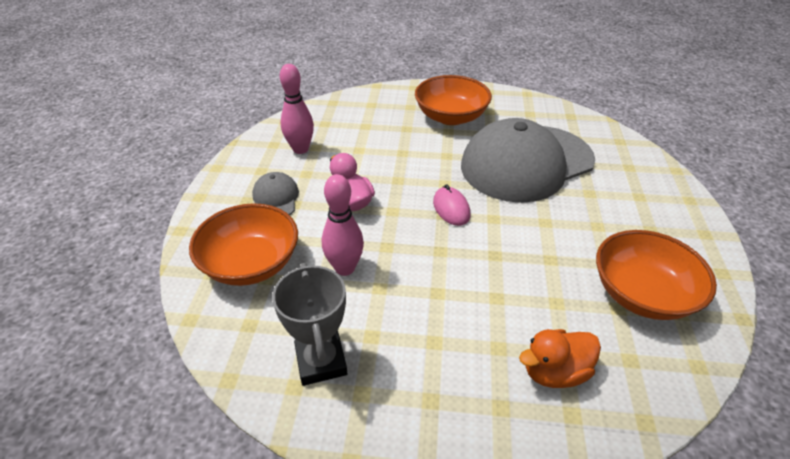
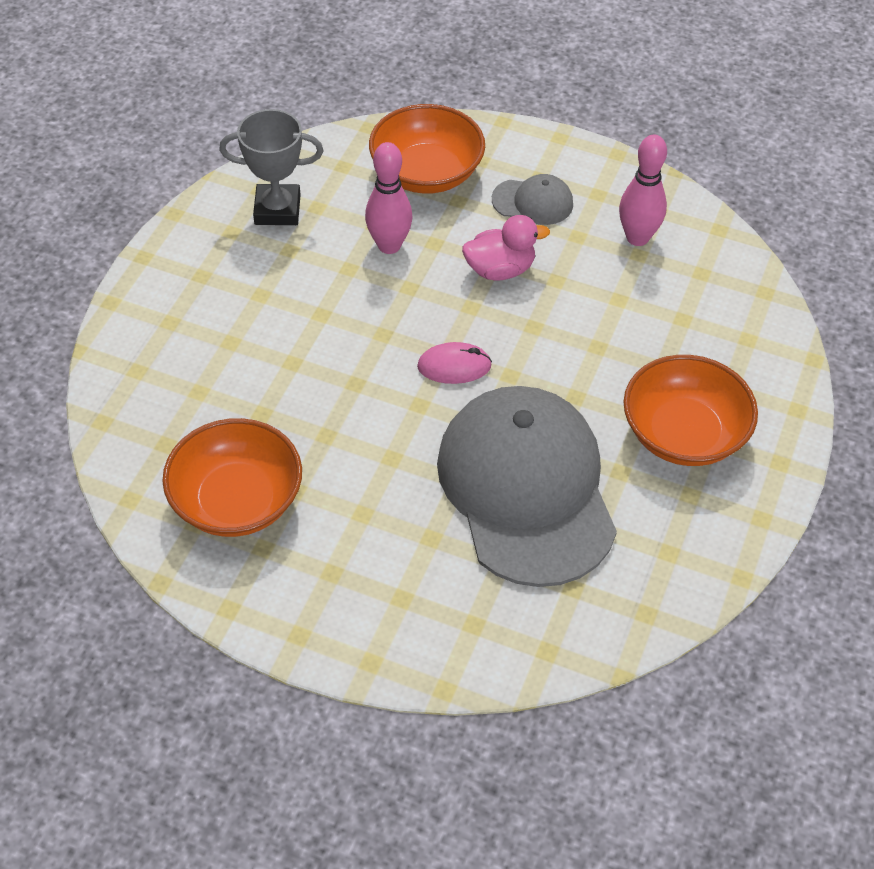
camera: 105 degrees right, 10 degrees up
orange duck [519,329,601,388] -> none

